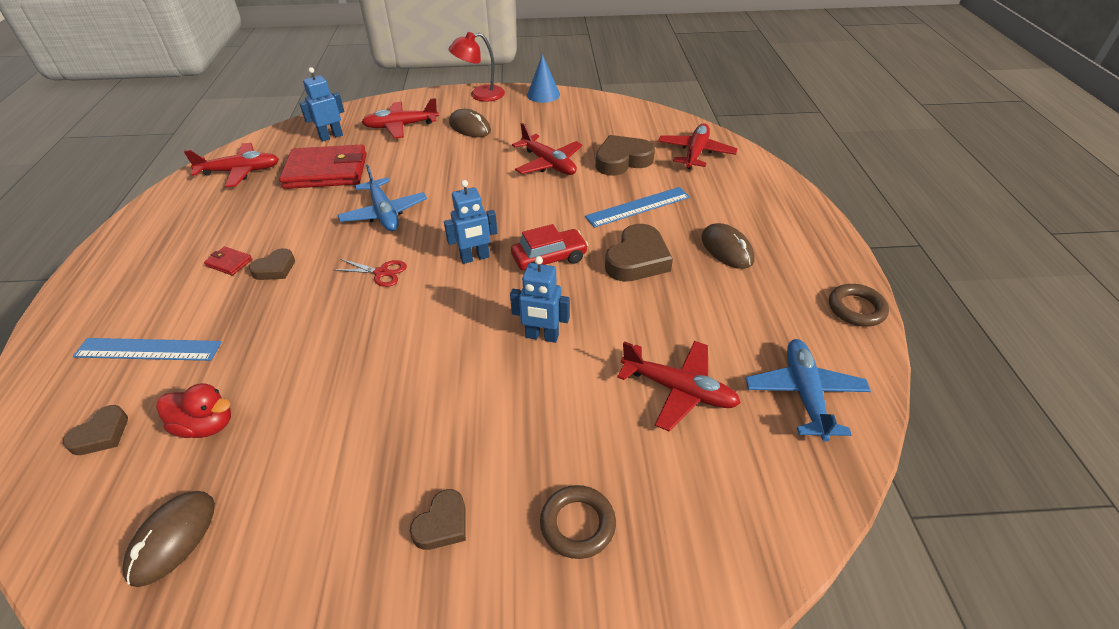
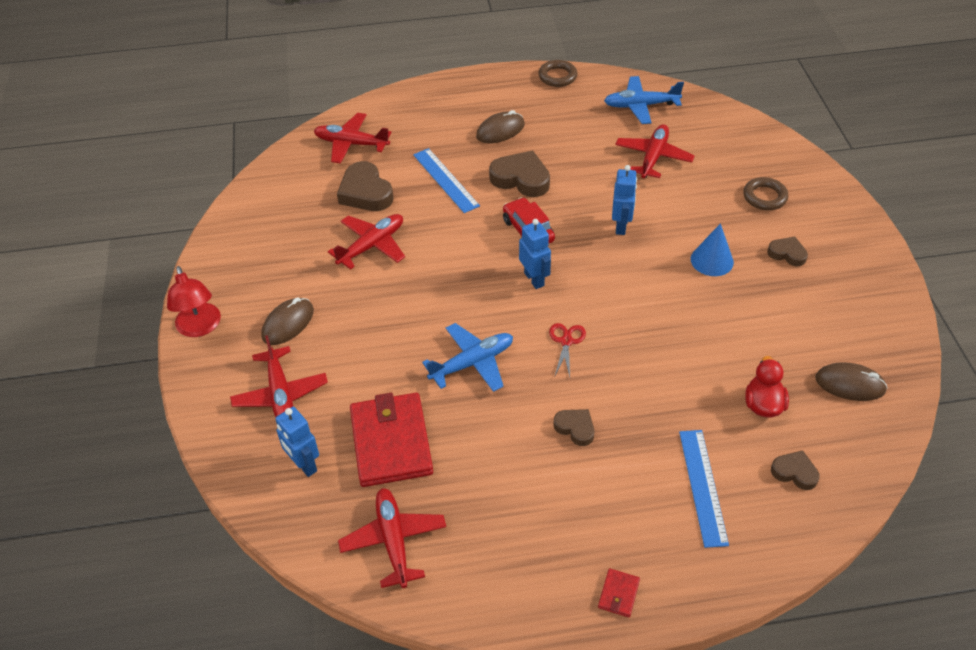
camera: 95 degrees left, 5 degrees up
red wallet [204,246,253,276] -> red wallet moved to [598,568,640,617]
blue cone [527,54,560,103] -> blue cone moved to [691,223,734,276]

